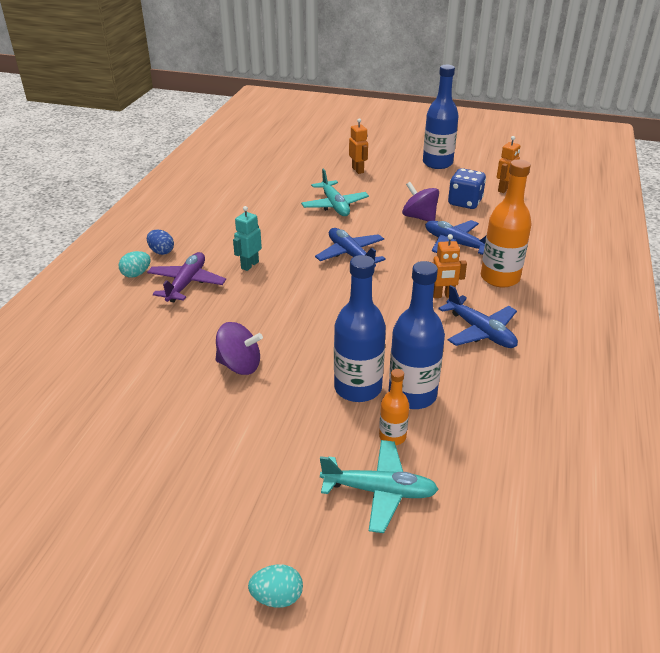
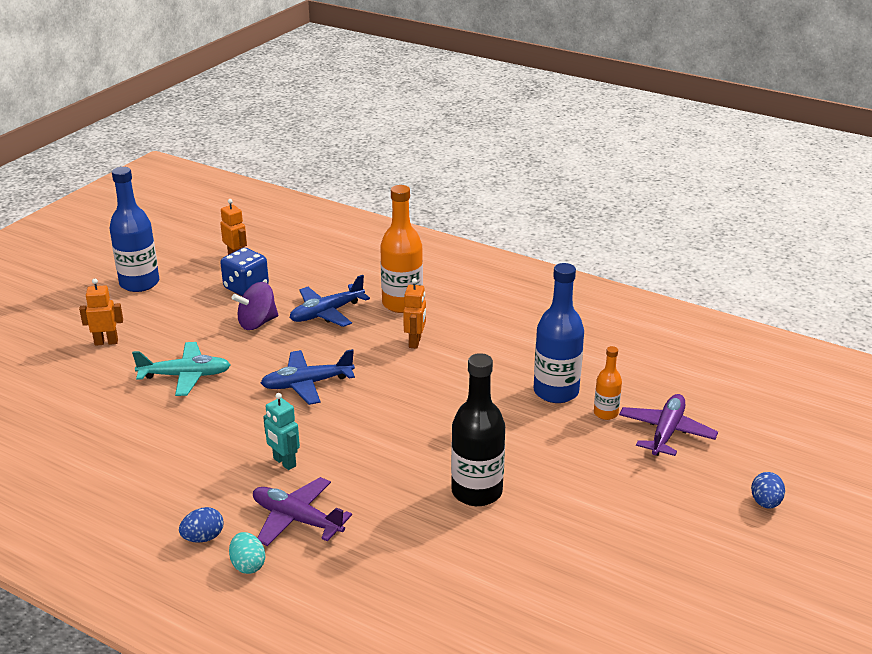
camera: 75 degrees left, 5 degrees down
purple spinning top [216,322,263,375] -> black bottle [451,353,505,506]
turquoise egg [248,565,303,608] -> blue egg [751,472,785,509]
turquoise plane [320,440,439,533] -> purple plane [619,394,718,456]
blue bottle [334,255,386,402] -> none
blue plane [438,285,518,348] -> none

